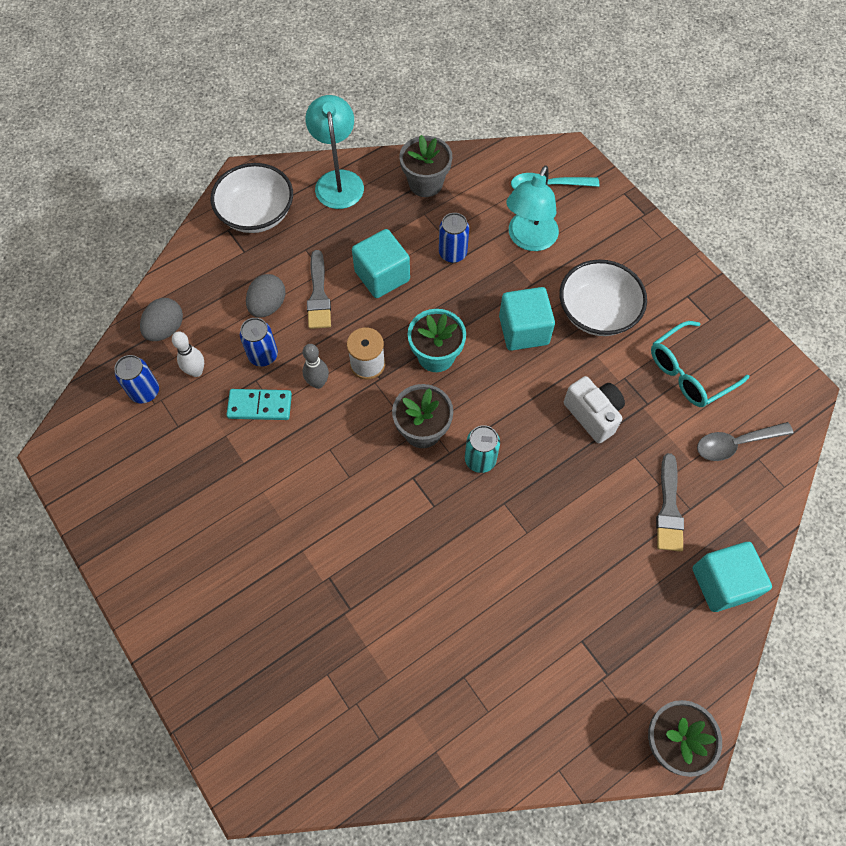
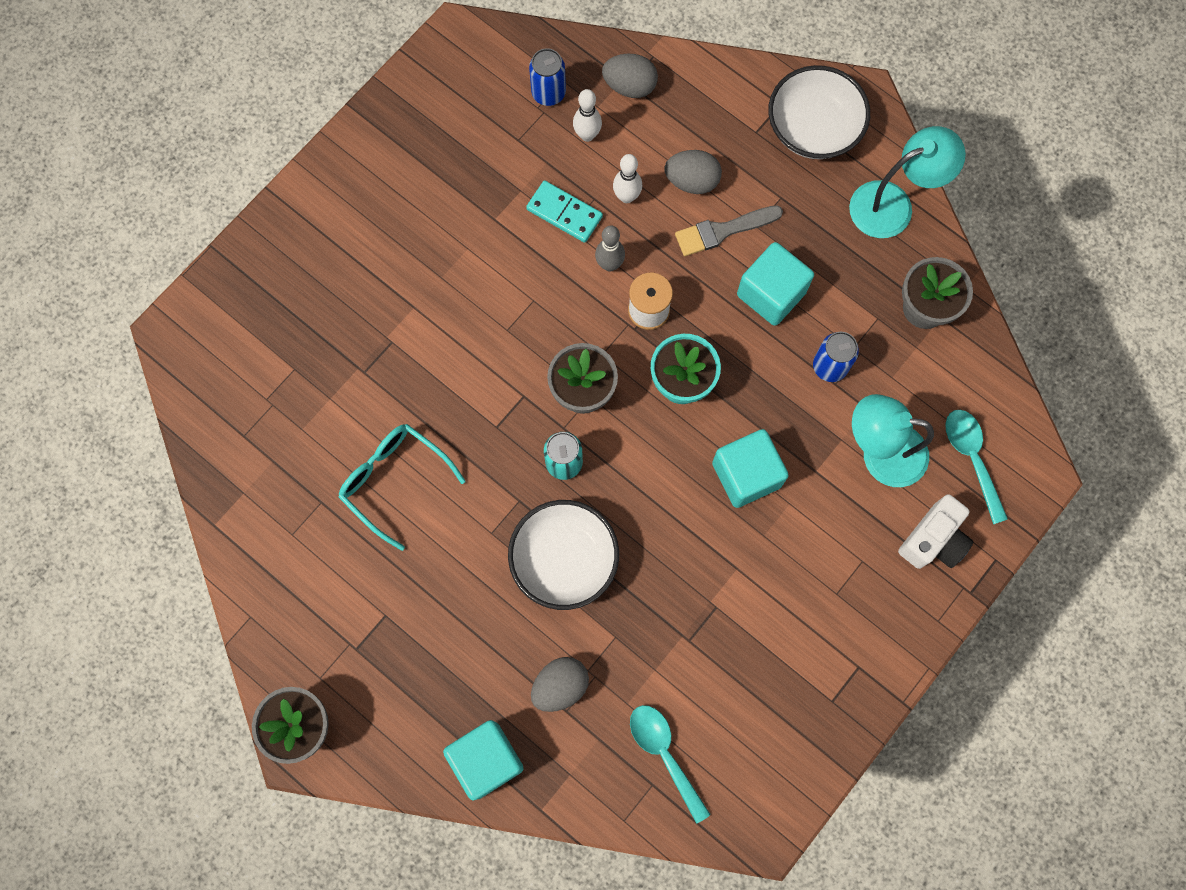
camera: 75 degrees right, 10 degrees up
turquoise domino [227,389,292,420] -> turquoise domino turned 45 degrees counterclockwise [526,181,603,243]
blue can [240,318,278,366] -> white bowling pin [613,154,642,203]
white bowl [560,260,647,336] -> white bowl moved to [508,500,619,610]
white camera [564,376,625,444] -> white camera moved to [898,494,973,569]
turquoise glasses [651,321,750,407] -> turquoise glasses moved to [338,424,465,551]
grey brush [656,453,684,552] -> grey egg [531,657,589,712]
grey spoon [697,422,793,461] -> turquoise spoon [630,705,711,824]

